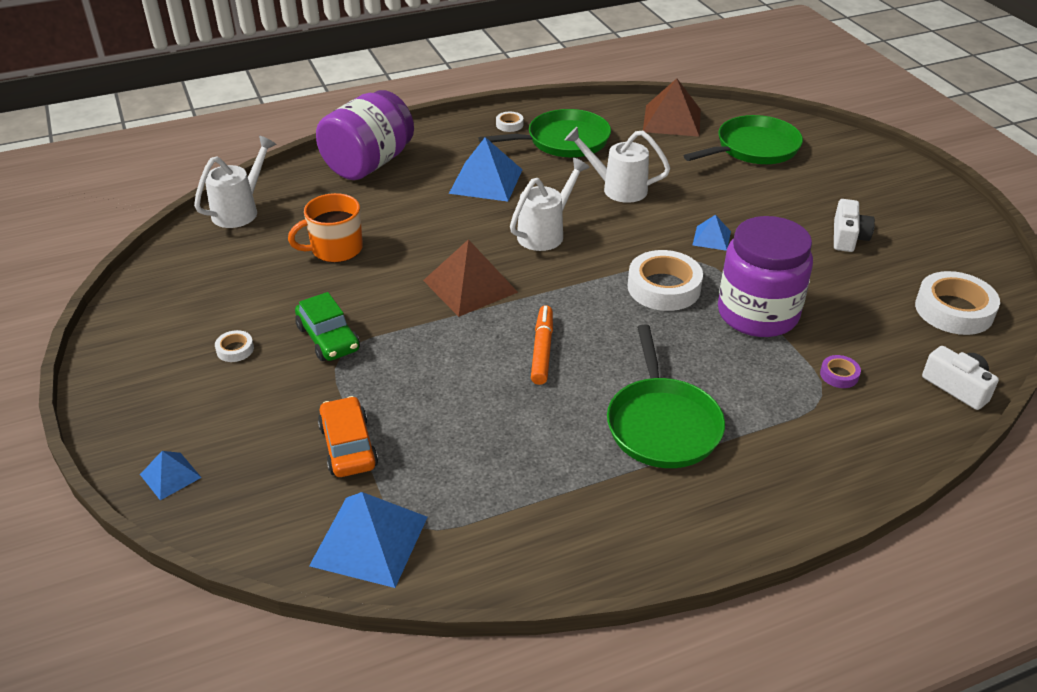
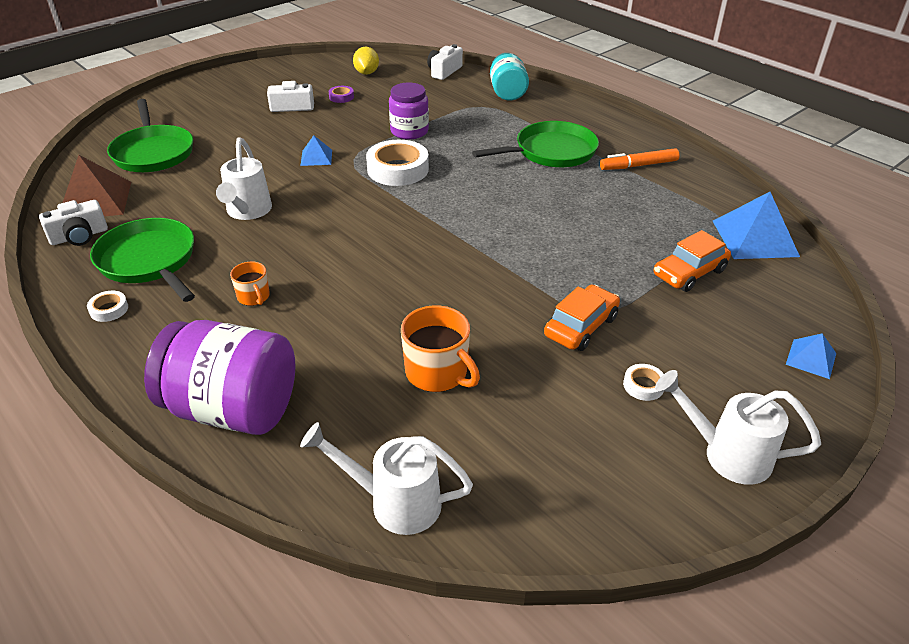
camera: 110 degrees left, 0 degrees up
green car [295,292,360,361] -> orange car [544,285,620,351]
brown pyramid [423,239,518,317] -> none
blue pyramid [449,137,523,202] -> orange mug [230,262,270,306]
white watering can [510,158,590,251] -> white watering can moved to [655,370,821,485]
orange marker [531,305,553,385] -> orange marker moved to [600,148,679,170]
green pan [684,115,803,164] -> green pan turned 150 degrees counterclockwise [107,99,193,172]
purple jar [718,216,813,337] -> purple jar [389,83,429,140], size x0.62
purple tape [820,355,861,388] -> purple tape moved to [329,86,354,103]
white tape [915,271,1000,335] -> yellow lemon [353,47,379,75]
none -> white camera [39,200,108,246]
none -> turquoise jar [490,53,529,101]

